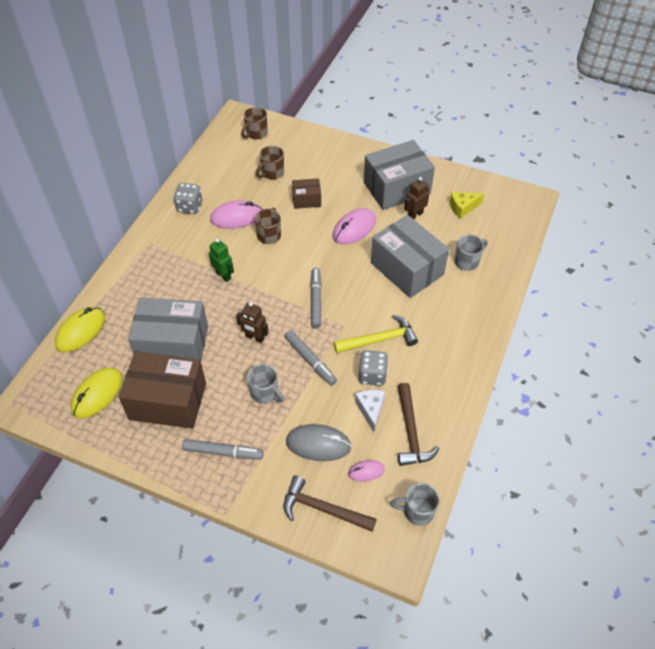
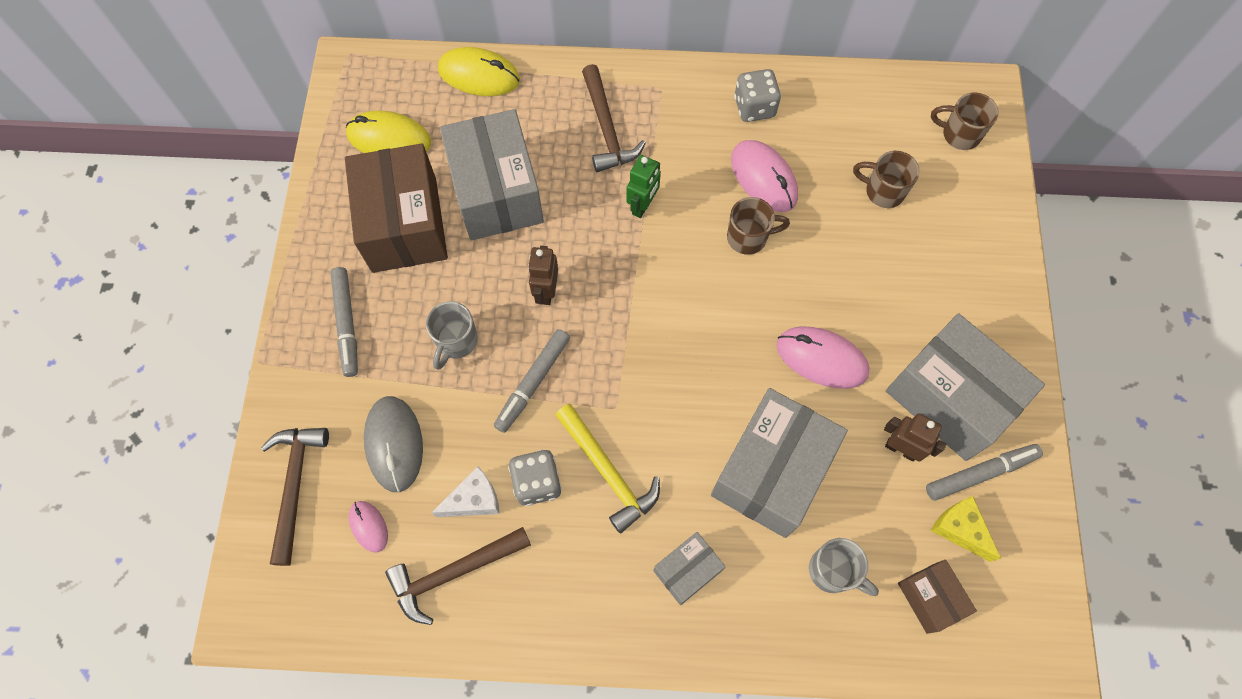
camera: 70 degrees right, 15 degrees up
brown box [292,178,321,209] -> brown box moved to [898,559,977,634]
grey marker [310,268,322,328] -> grey marker moved to [926,444,1043,500]
grey mug [390,483,439,526] -> none
none -> brown hammer [582,64,646,172]
none -> grey box [653,532,726,605]

